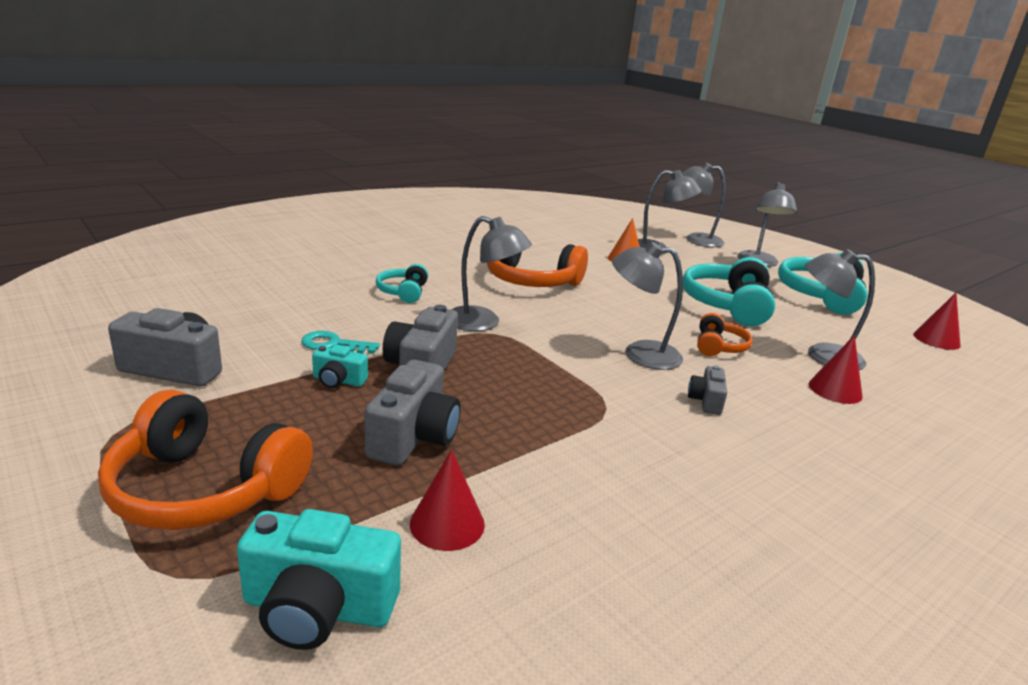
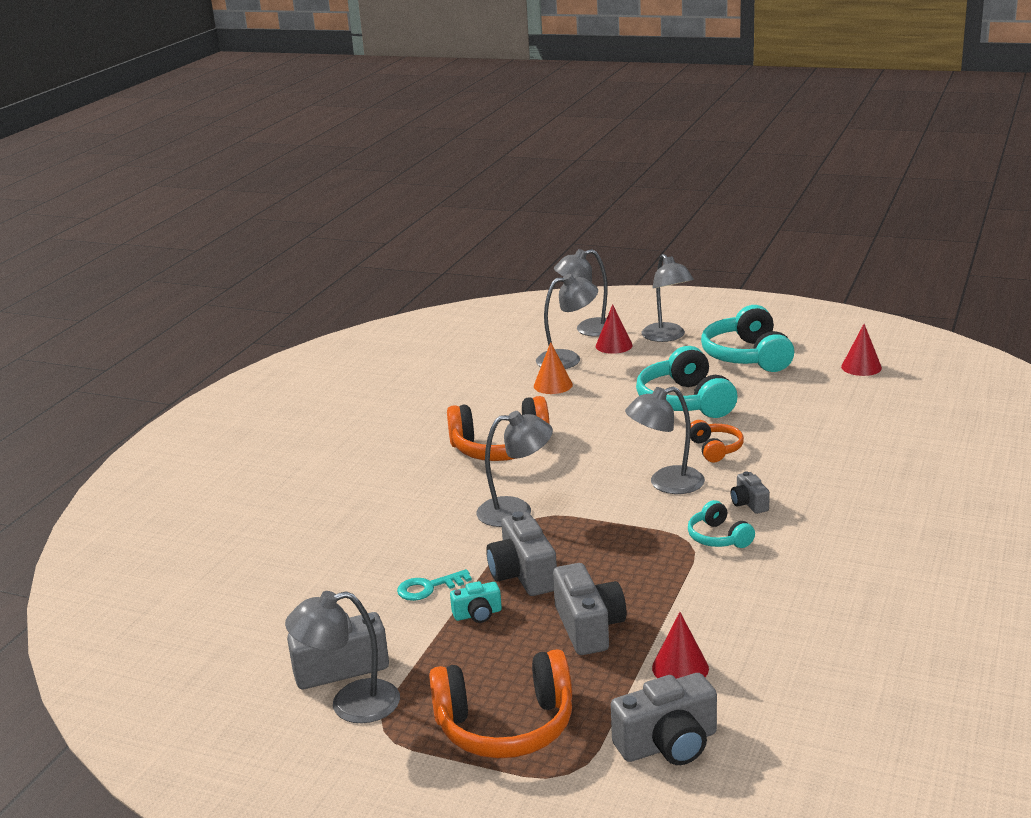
camera: 25 degrees left, 0 degrees up
turquoise camera [237,509,401,650] -> grey camera [611,673,717,765]
turquoise headphones [376,264,428,303] -> turquoise headphones moved to [688,500,755,548]
grey lamp [805,249,875,370] -> grey lamp moved to [285,591,400,723]
red cone [809,335,863,404] -> red cone moved to [595,304,633,354]

